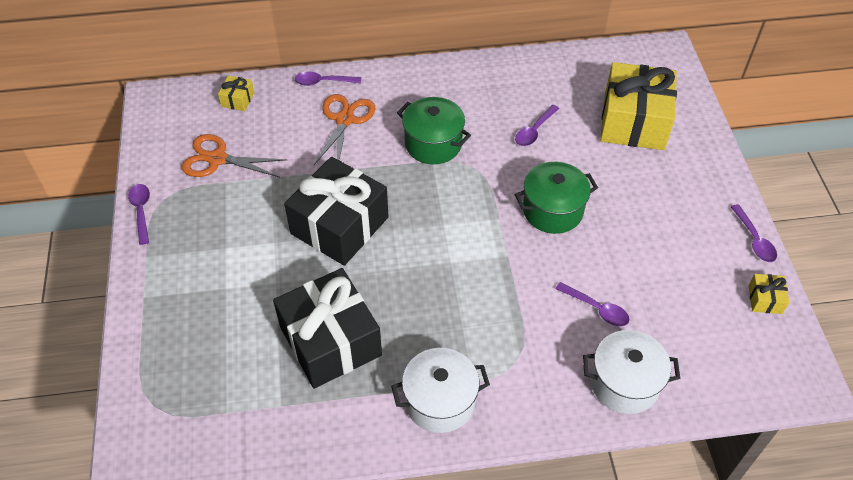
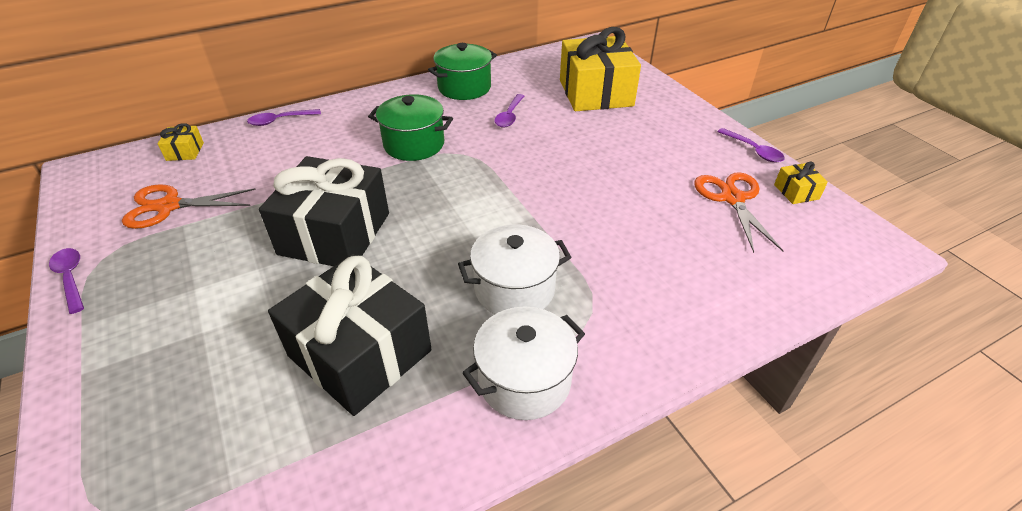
camera: 20 degrees left, 10 degrees down
orange scissors [314,94,375,165] -> orange scissors moved to [694,172,784,253]
green pot [515,162,598,234] -> green pot moved to [428,43,497,100]
purple spoon [555,282,630,326] -> none
white pot [583,330,680,414] -> white pot moved to [458,224,572,314]

